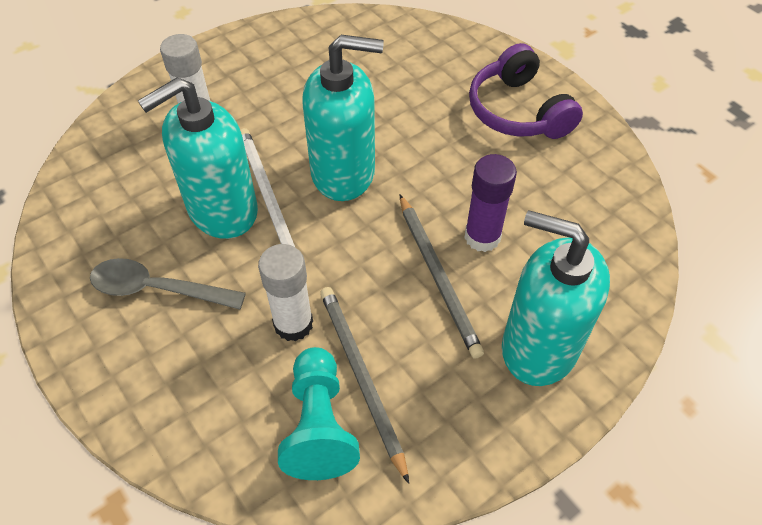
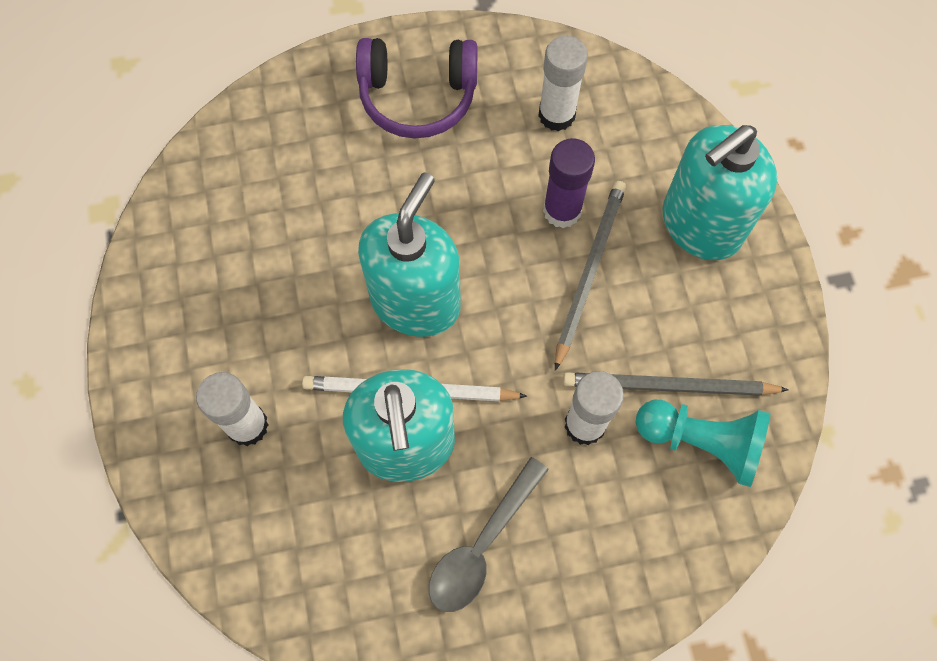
camera: 65 degrees left, 15 degrees up
grey pencil [400,195,484,359] -> grey pencil turned 75 degrees counterclockwise [555,181,626,371]
none -> white glue stick [538,36,588,131]

